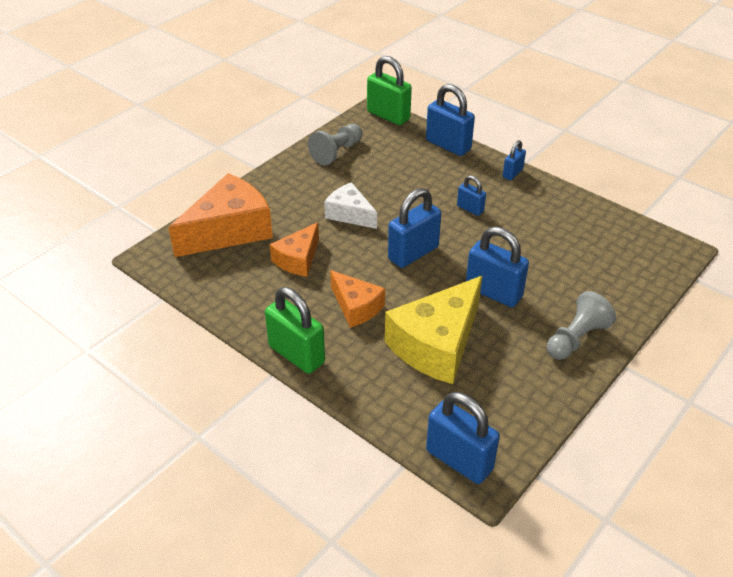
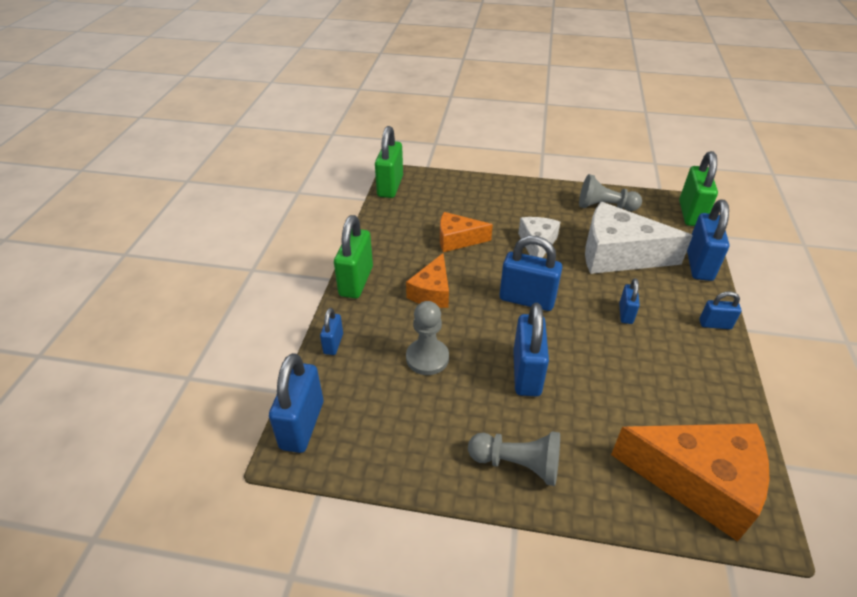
camera: 60 degrees right, 0 degrees up
orange cheese [168,173,273,257] -> orange cheese moved to [611,423,770,542]
yellow cheese [385,276,482,384] -> grey pawn [406,301,449,375]
none -> blue padlock [320,308,343,355]
none -> green padlock [375,126,403,198]
none -> white cheese [585,202,693,274]

